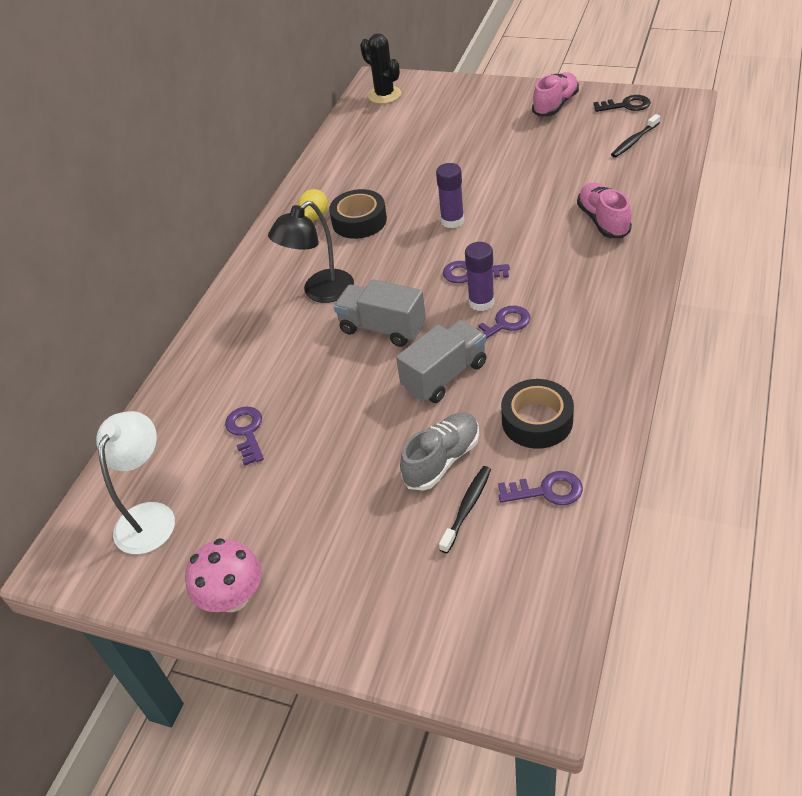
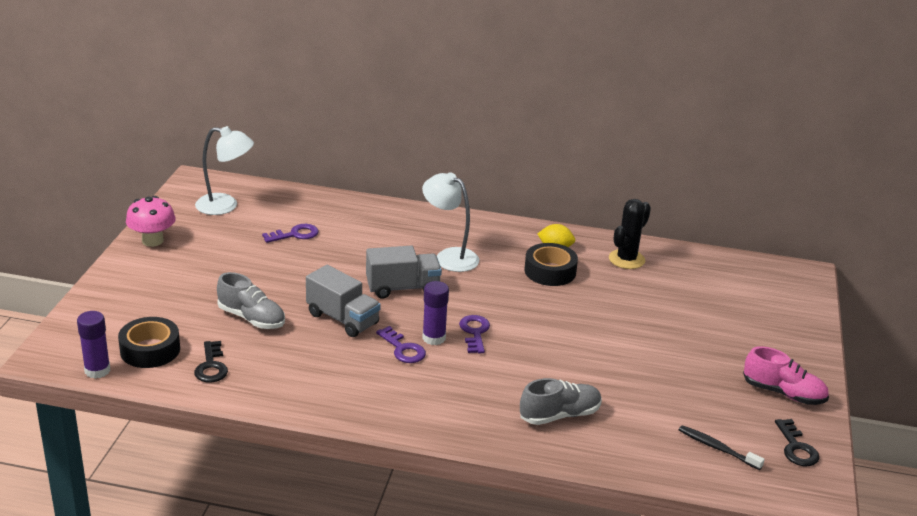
camera: 75 degrees right, 15 degrees down
black lamp [268,201,354,303] -> white lamp [422,172,479,272]
grey truck [334,279,426,347] -> grey truck turned 60 degrees clockwise [366,246,442,299]
black cactus [360,33,401,104] -> black cactus moved to [609,199,651,269]
purple glue stick [436,163,464,228] -> purple glue stick moved to [77,311,110,379]
black toothbrush [439,466,491,553] -> none
purple key [498,471,583,505] -> black key [194,341,228,382]
black tape [501,379,574,449] -> black tape moved to [118,317,180,368]
pink shoe [577,183,632,238] -> grey shoe [520,378,602,425]

